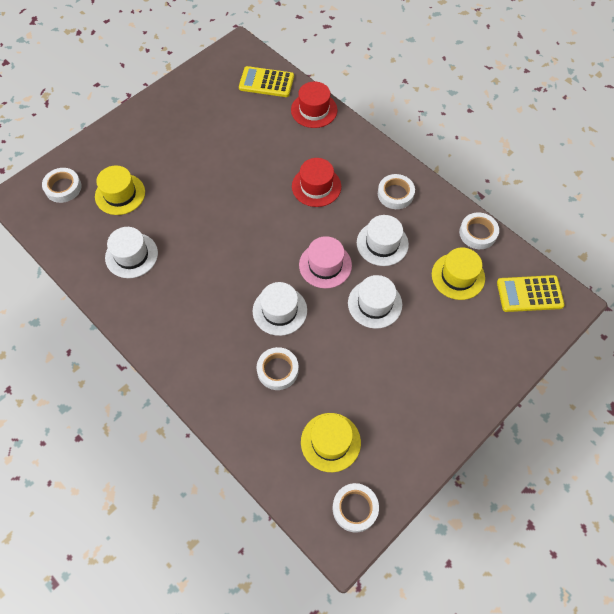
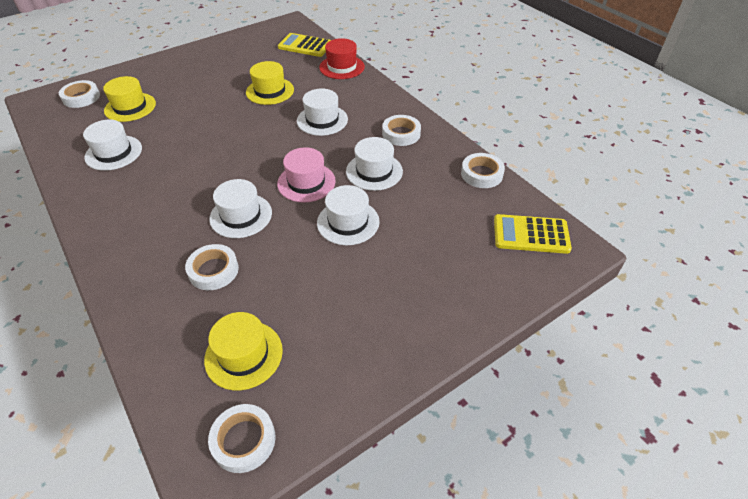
camera: 10 degrees right, 15 degrees down
red hat [292,158,341,207] -> white hat [297,88,348,136]
yellow hat [432,248,485,300] -> yellow hat moved to [246,61,294,105]

